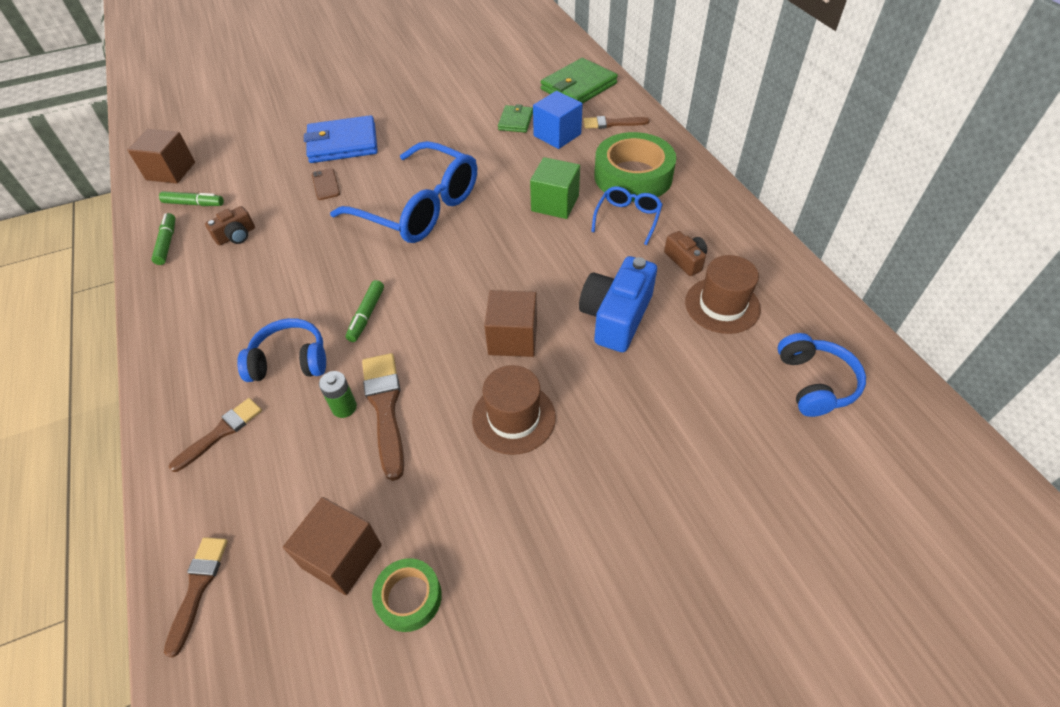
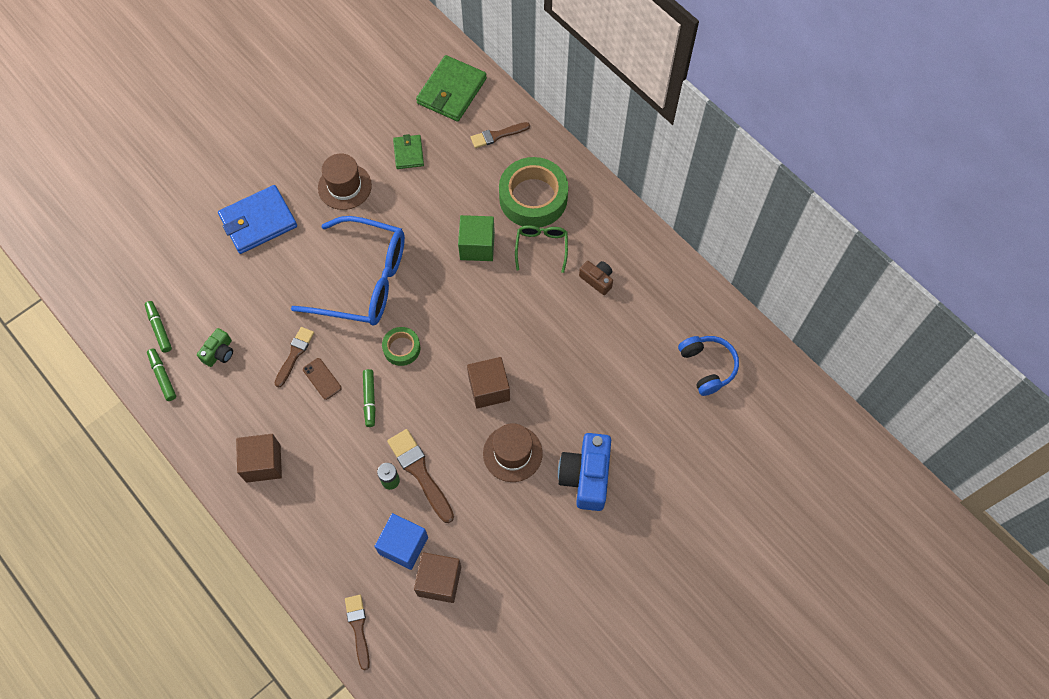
camera: 20 degrees left, 15 degrees up
brown cube [127,129,195,184] -> brown cube moved to [236,434,282,483]
green marker [159,191,224,206] -> green marker turned 105 degrees counterclockwise [145,301,172,353]
brown brush [169,398,262,472] -> brown brush moved to [274,327,314,388]
brown camera [205,206,255,245] -> green camera [197,328,233,367]
blue headphones [237,318,326,382] -> none
brown phone [312,168,340,200] -> brown phone moved to [303,358,342,400]
green tape [372,558,442,632] -> green tape moved to [382,327,421,366]
blue cube [533,91,583,149] -> blue cube moved to [374,513,428,570]
blue camera [579,256,657,352] -> blue camera moved to [558,433,611,511]
blue glasses [591,186,663,245] -> green glasses [515,225,568,273]
brown hat [685,255,761,334] -> brown hat moved to [318,153,372,210]

